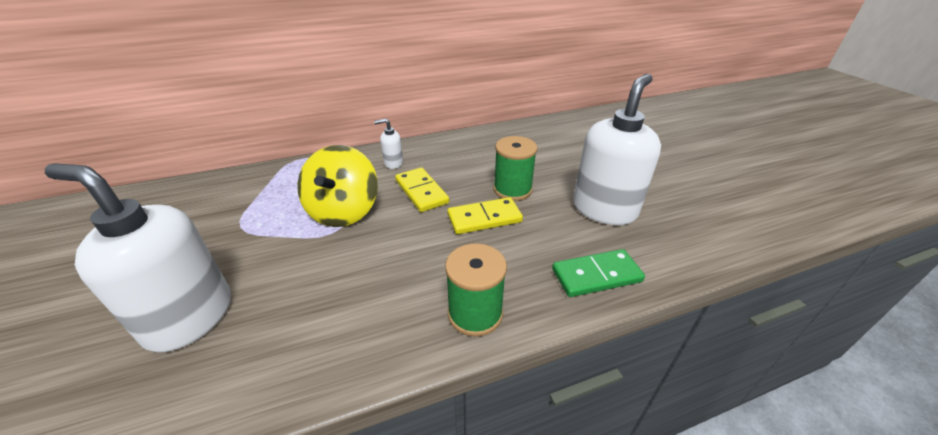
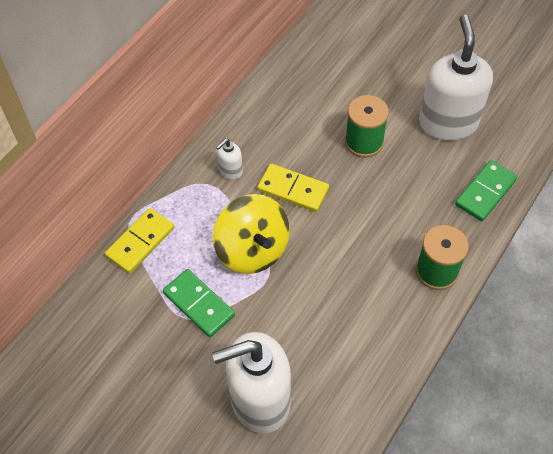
camera: 35 degrees left, 20 degrees up
yellow domino [447,197,523,234] -> yellow domino moved to [105,208,174,274]
none -> green domino [163,269,235,337]

